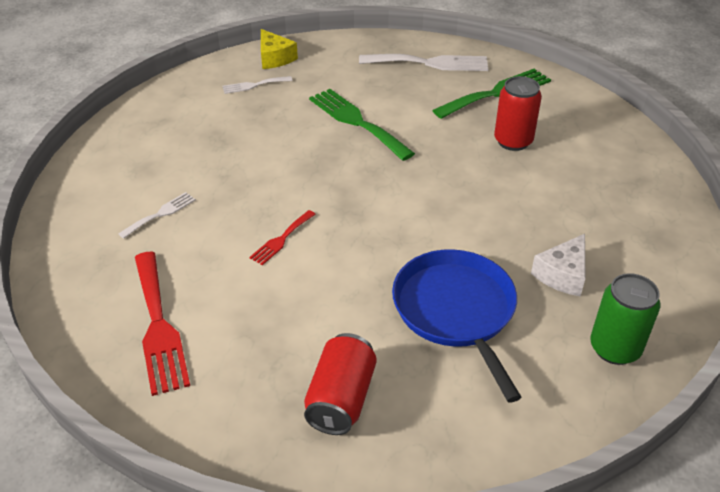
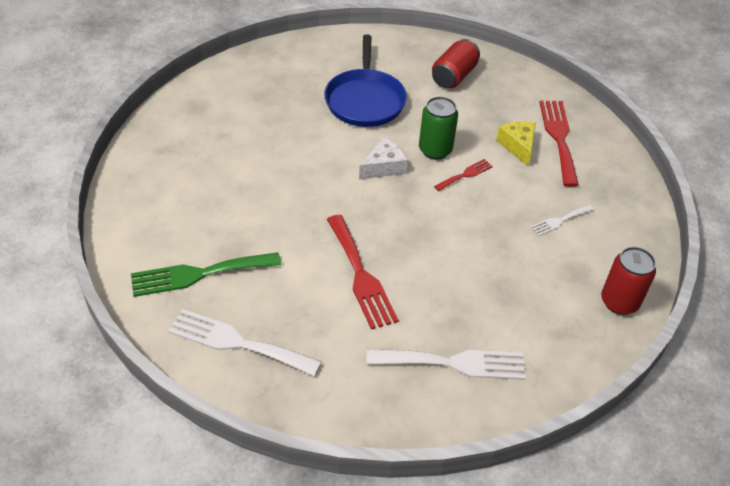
camera: 165 degrees left, 5 degrees up
white fork [223,76,292,94] -> white fork [366,349,526,380], size x1.92
yellow cheese [261,29,298,69] -> yellow cheese moved to [496,121,536,166]
green fork [309,89,415,161] -> red fork [327,215,399,330]
red can [494,76,542,151] -> red can moved to [601,247,656,315]
white cheese [531,234,585,296] -> white cheese moved to [359,138,408,179]
green can [590,273,660,365] -> green can moved to [419,97,458,160]

